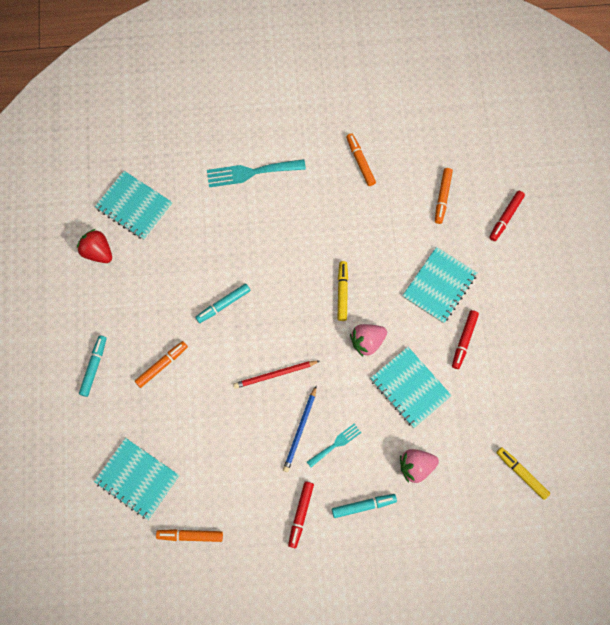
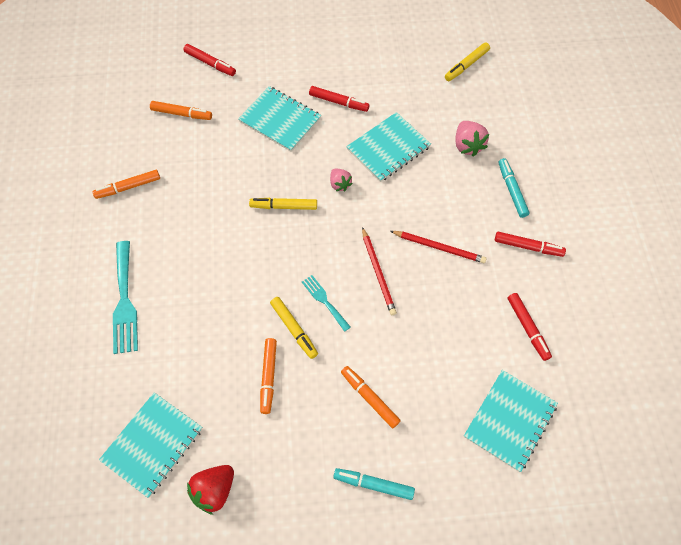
camera: 90 degrees left, 10 degrees down
orange marker [156,529,223,542] -> orange marker moved to [260,338,277,414]
turquoise marker [195,283,250,323] -> yellow marker [270,297,318,359]
blue pencil [283,386,316,472] -> red pencil [390,231,487,263]
turquoise fork [307,424,361,467] -> turquoise fork moved to [302,275,351,332]
pink strawberry [350,324,387,357] -> pink strawberry [330,169,353,191], size x0.65
none -> red marker [508,293,552,361]

